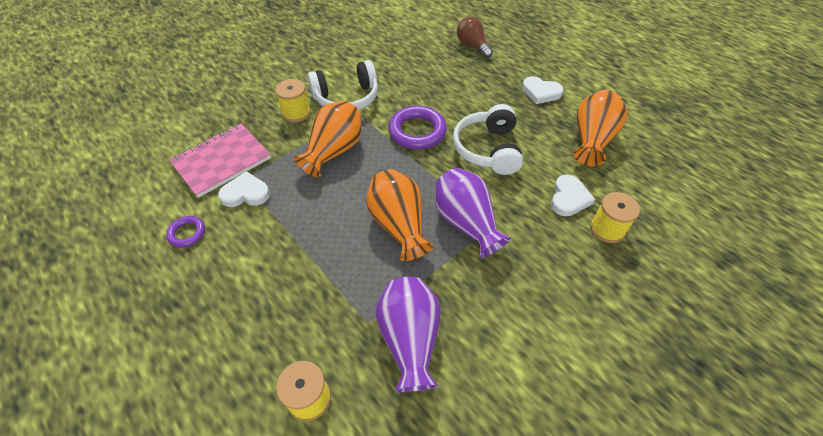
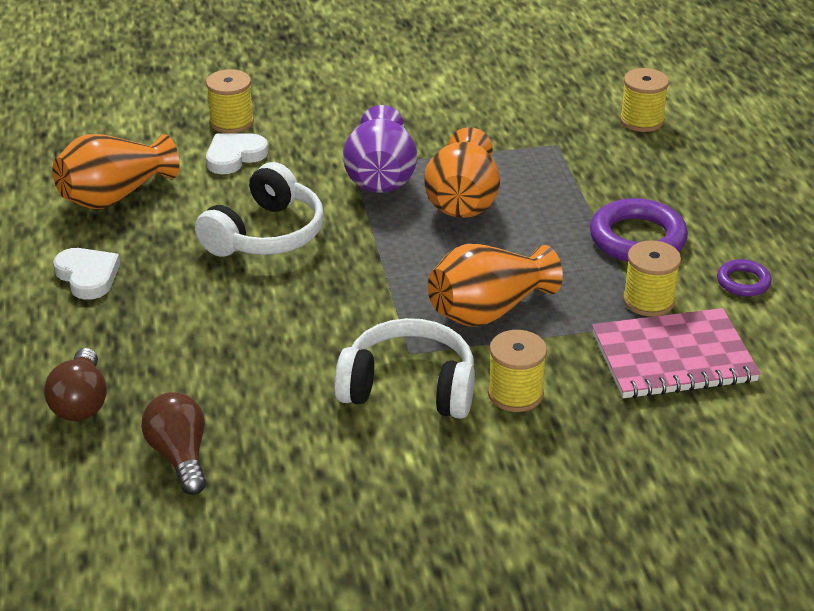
camera: 150 degrees left, 15 degrees down
white heart [218,171,270,207] -> yellow spool [623,240,681,317]
purple vase [375,277,441,392] -> none
purple ring [388,106,447,150] -> purple ring moved to [590,198,688,262]
none -> brown light bulb [141,392,207,495]

